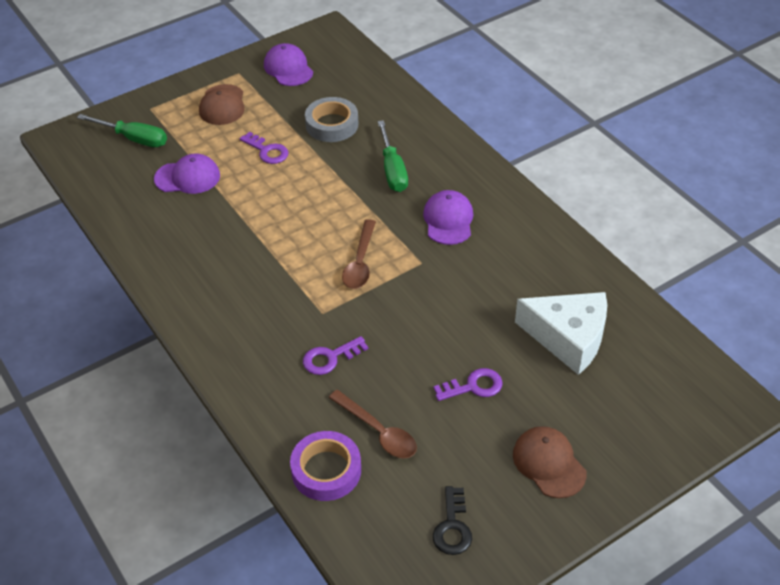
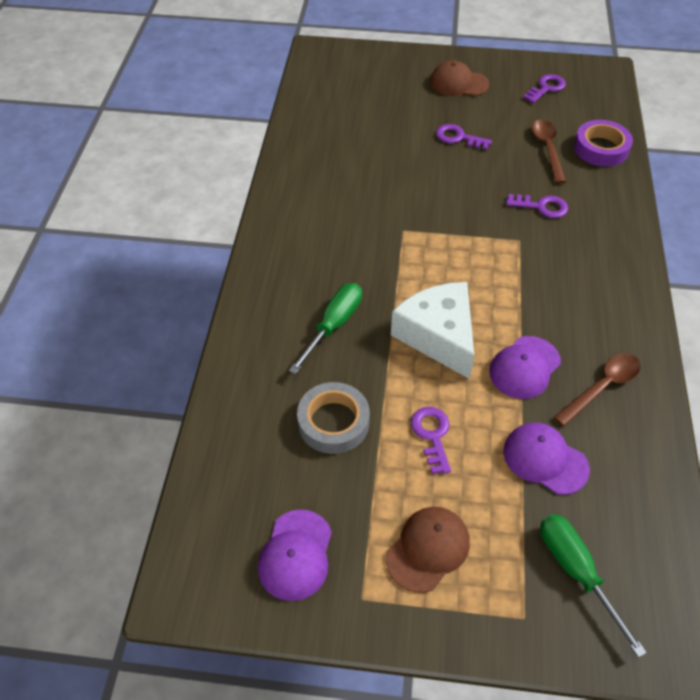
camera: 140 degrees left, 5 degrees up
brown spoon [342,219,376,289] -> brown spoon moved to [554,353,641,427]
purple cap [423,190,473,245] -> purple cap moved to [489,336,561,399]
black key [433,486,472,555] -> purple key [523,74,566,103]
brown cap [513,426,587,498] -> brown cap turned 90 degrees clockwise [430,60,489,96]
white cheese [515,292,607,375] -> white cheese moved to [391,282,474,379]

